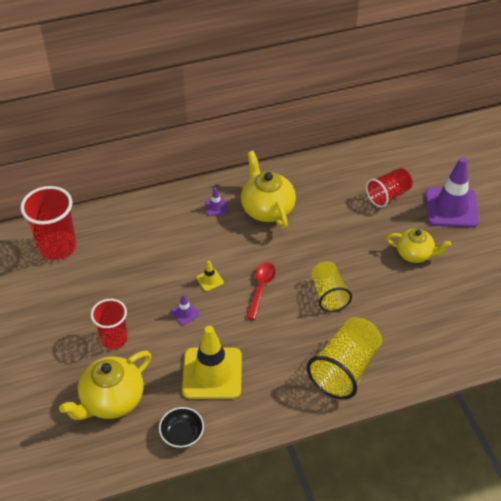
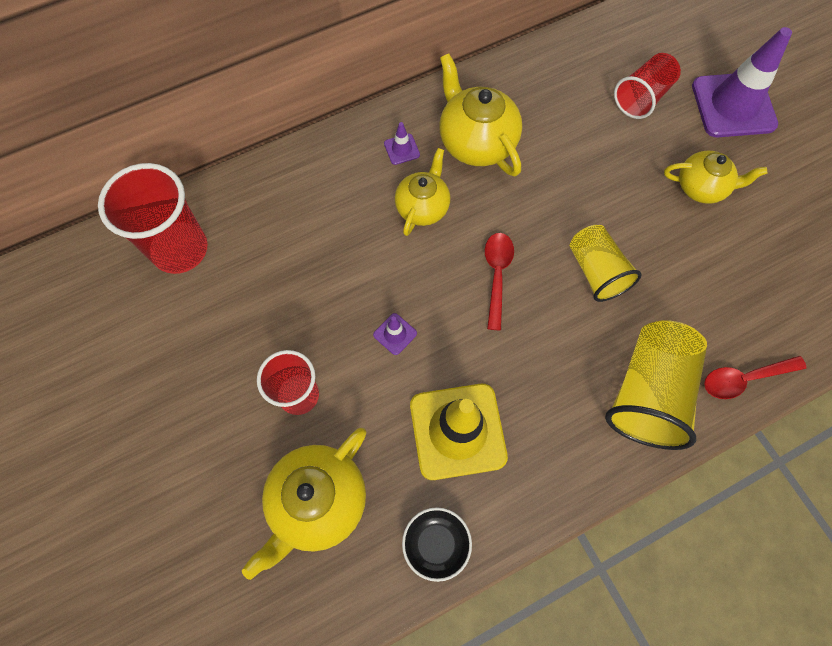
camera: 10 degrees left, 20 degrees up
yellow traffic cone [196,261,224,291] -> none
none -> yellow teapot [395,148,450,236]
none -> red spoon [704,356,806,399]

